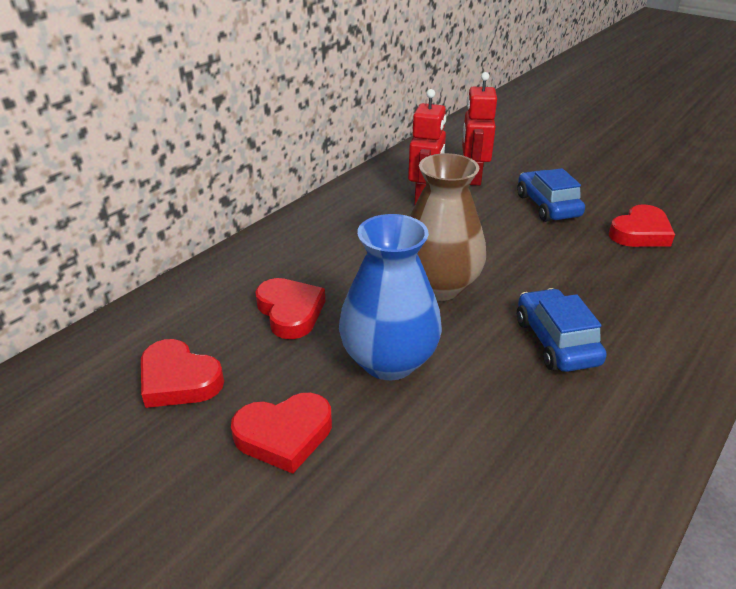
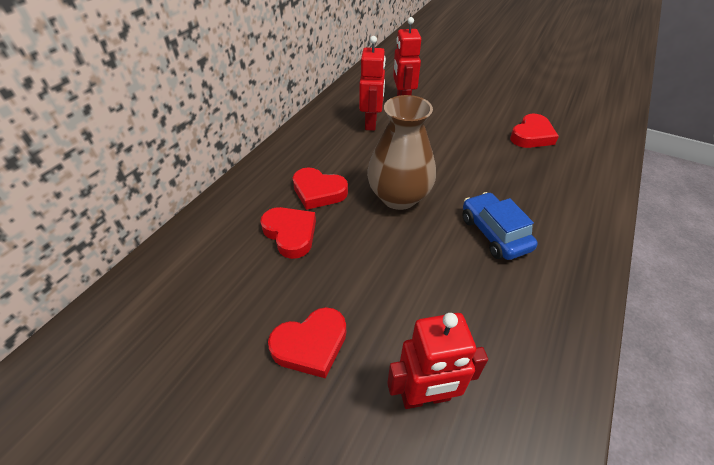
camera: 10 degrees left, 10 degrees up
red heart [141,339,224,408] -> red heart moved to [293,167,348,210]
blue vase [339,214,442,380] -> none
blue car [517,168,585,222] -> none
none -> red robot [387,313,488,409]

